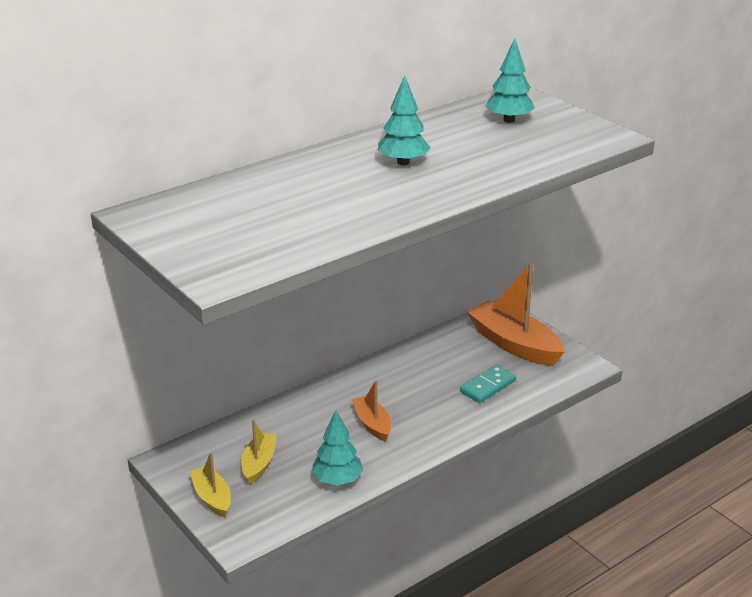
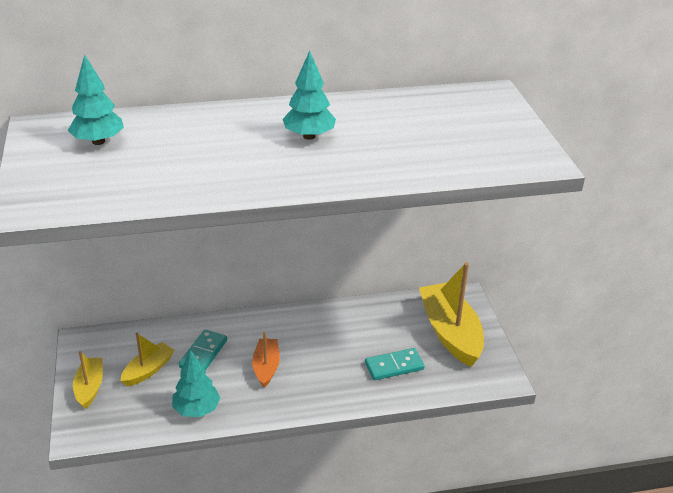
camera: 25 degrees right, 5 degrees up
orange boat [467,263,565,366] -> yellow boat [419,262,484,367]
turquoise tree [485,38,535,123] -> turquoise tree moved to [68,54,124,145]
none -> turquoise domino [179,330,227,371]

